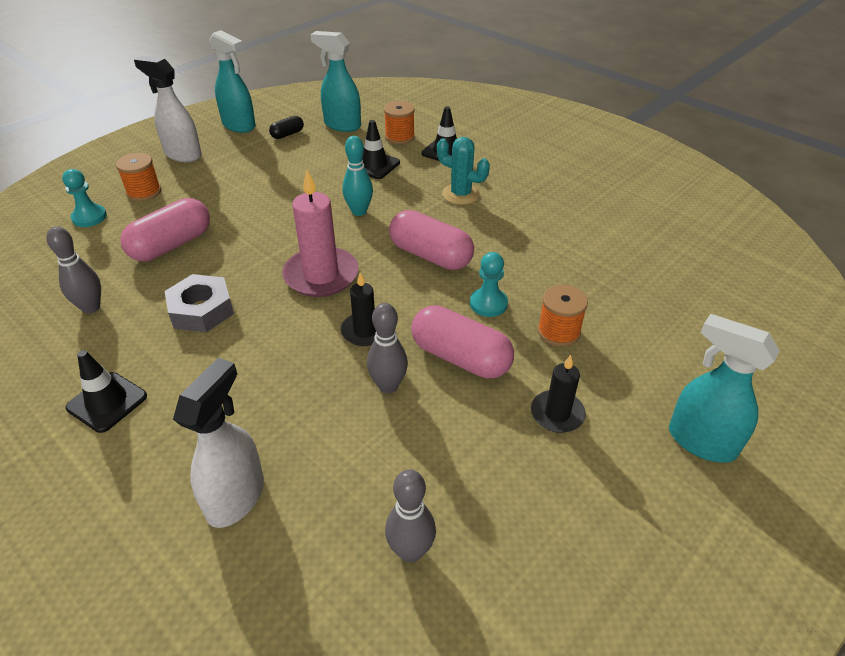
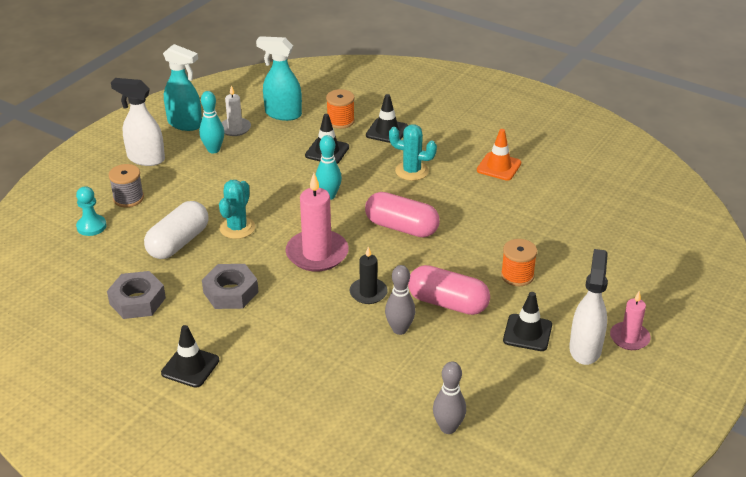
camera: 10 degrees left, 5 degrees down
grey bowling pin [46,227,101,314] -> grey nut [107,271,166,319]
orange spool [116,153,161,201] -> grey spool [109,164,144,207]
pink capsule [120,198,210,261] -> white capsule [144,201,209,259]
white spray bottle [173,358,264,528] -> white spray bottle moved to [569,249,608,365]
black capsule [269,116,304,139] -> white candle [221,85,251,136]
turquoise pawn [470,252,508,317] -> none
black candle [531,355,586,433] -> black traffic cone [503,292,552,351]
turquoise spray bottle [669,314,780,463] -> pink candle [610,291,651,350]
none -> turquoise bowling pin [199,91,225,154]
none -> turquoise cactus [219,180,255,239]
none -> orange traffic cone [477,129,521,181]

